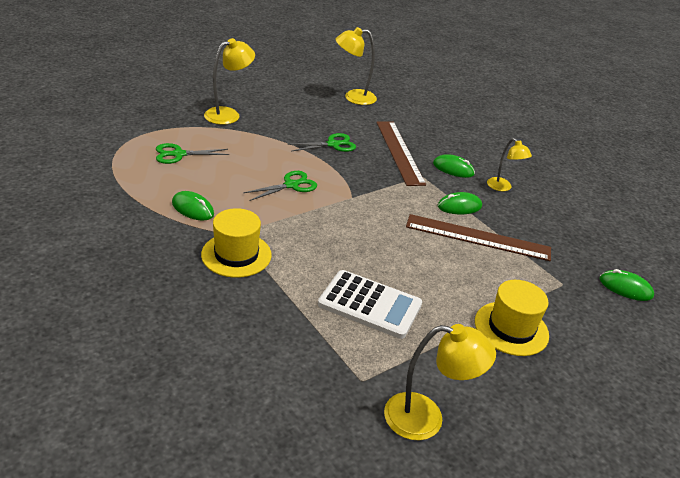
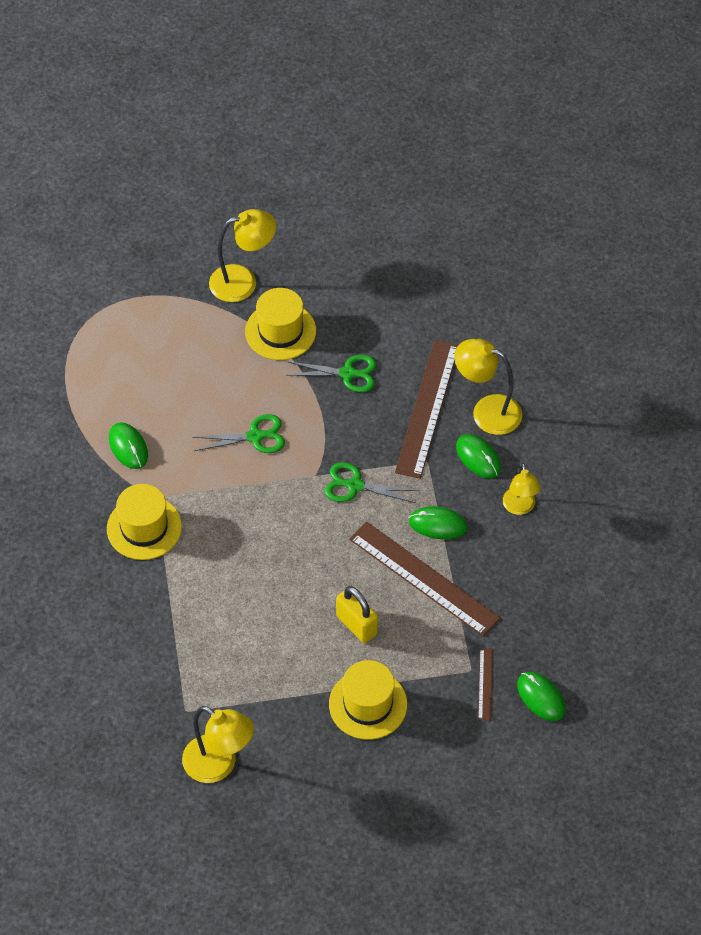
camera: 30 degrees right, 20 degrees up
green scissors [156,143,229,164] -> green scissors moved to [324,462,419,503]
white calculator [318,270,422,339] -> none
yellow lamp [335,27,377,105] -> yellow lamp moved to [454,339,522,435]
none -> yellow hat [245,288,316,360]
none -> yellow padlock [336,586,378,643]
none -> brown ruler [478,648,493,721]

